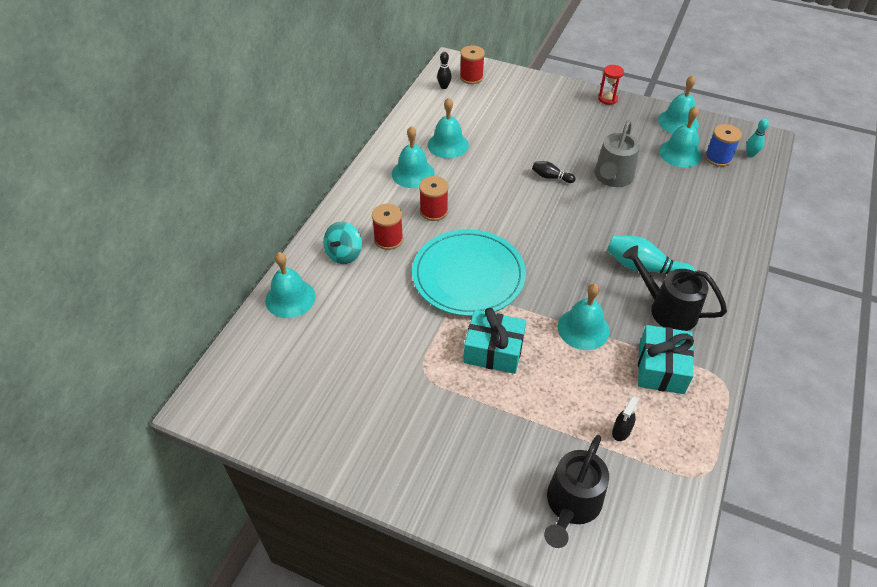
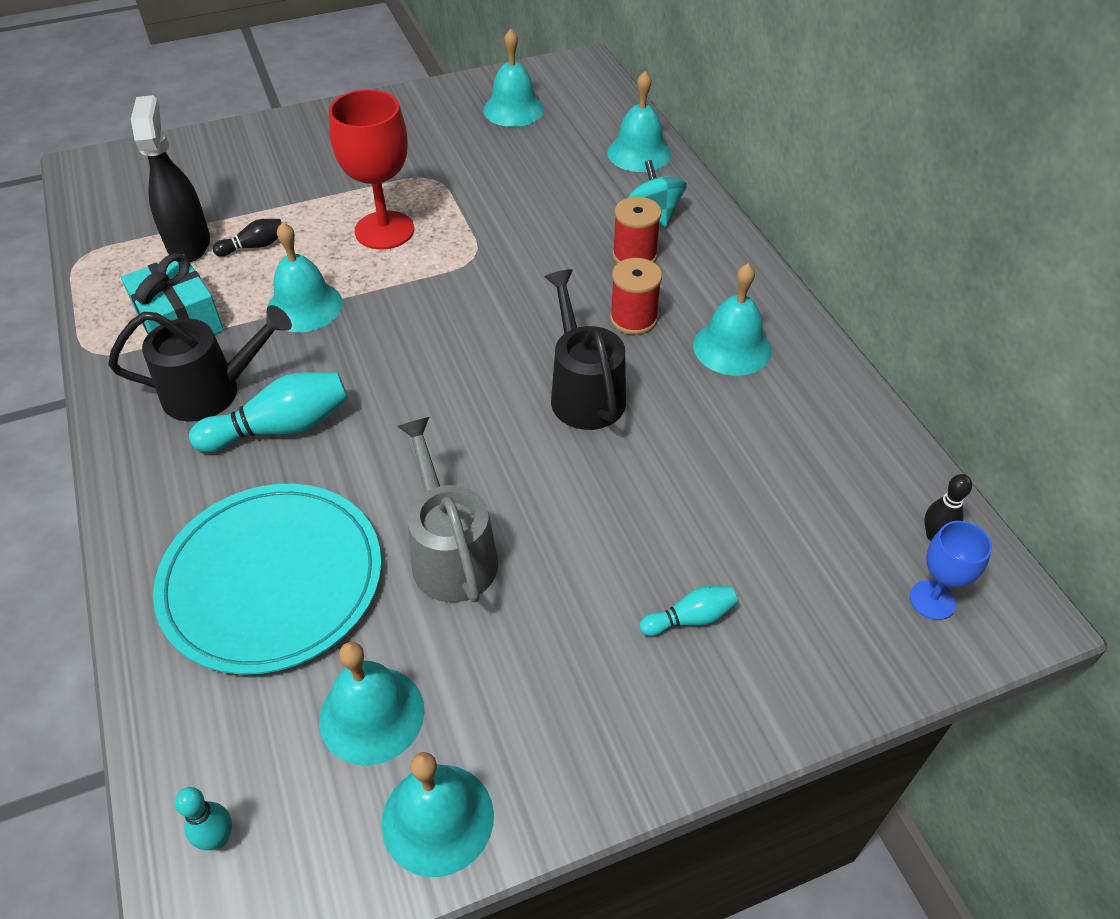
camera: 135 degrees right, 0 degrees up
turquoise plate [412,229,526,316] -> turquoise plate moved to [153,484,382,675]
turquoise bell [427,98,469,159] -> turquoise bell moved to [483,29,544,127]
red spool [460,45,485,84] -> blue goblet [910,521,992,620]
turquoise gift [464,308,526,374] -> red goblet [329,89,414,250]
black bowling pin [532,161,576,183] -> black bowling pin moved to [213,219,282,256]
black watering can [544,435,609,548] -> black watering can moved to [545,269,626,430]
red hourglass [598,65,624,105] -> none
black spray bottle [612,396,639,441] -> black spray bottle [131,95,210,262], size x2.04
blue spool [705,124,742,167] -> none
none -> turquoise bowling pin [639,586,738,636]

